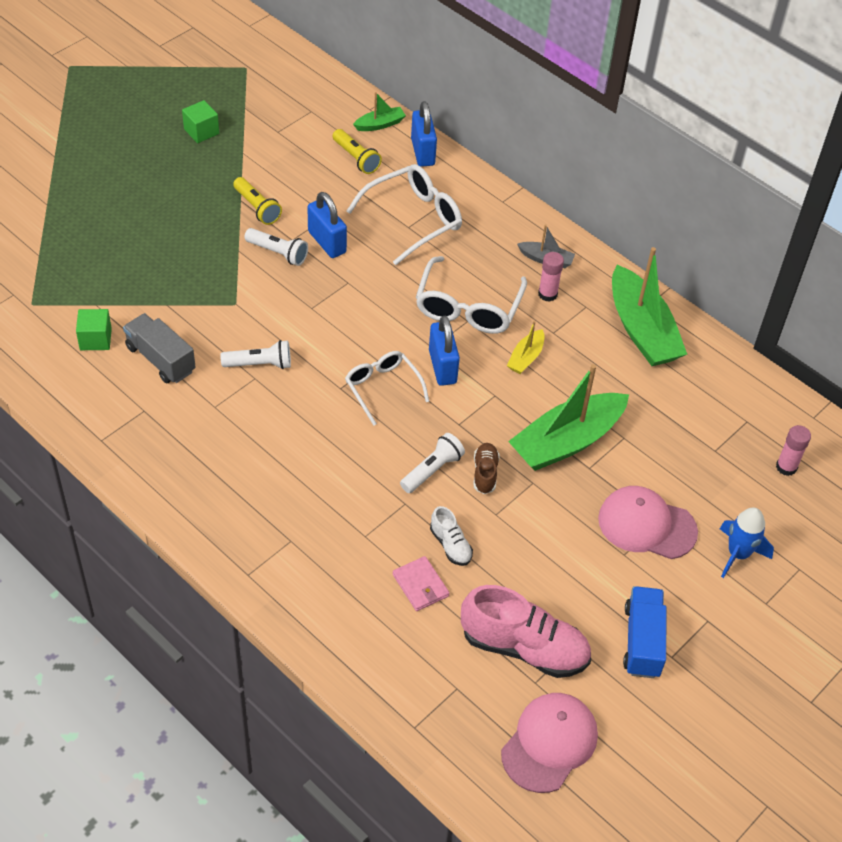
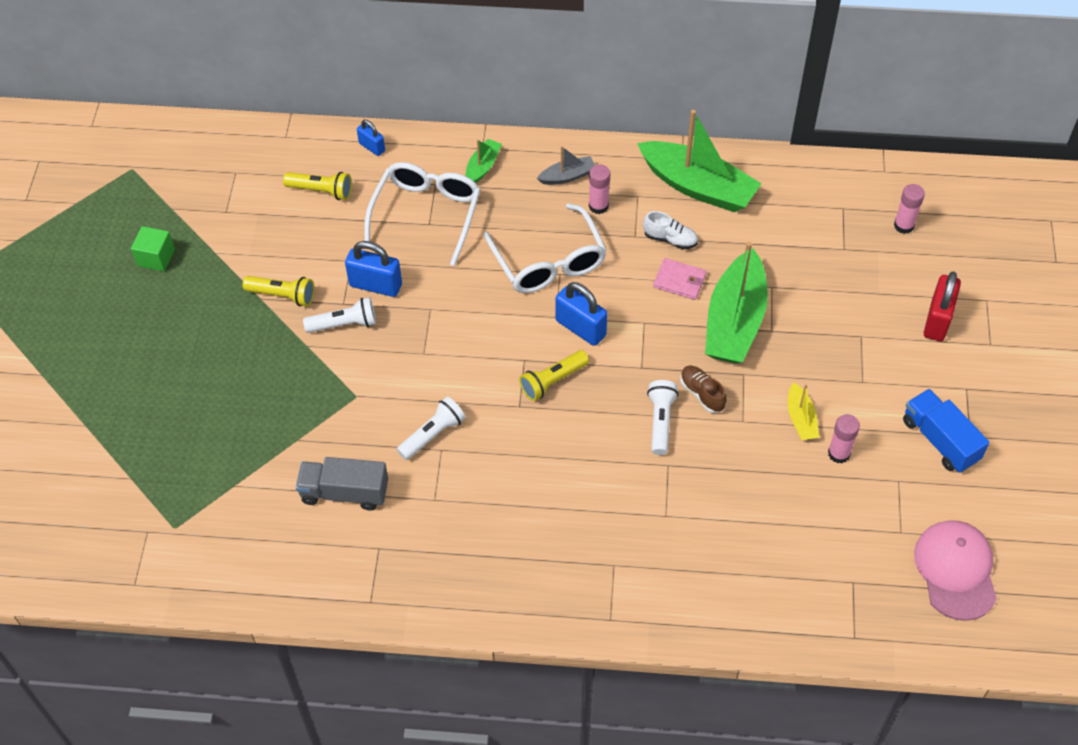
camera: 35 degrees left, 5 degrees up
green cube [76,309,112,350] -> none
white glasses [345,351,429,426] -> yellow flashlight [519,350,589,401]
green boat [353,92,406,131] -> green boat moved to [465,139,502,183]
pink wallet [393,556,449,611] -> pink wallet moved to [653,258,707,300]
blue padlock [411,101,437,167] -> blue padlock [357,120,385,156], size x0.59
white shoe [430,506,473,566] -> white shoe moved to [643,211,698,250]
pink shoe [461,585,591,678] -> none
yellow boat [507,321,544,374] -> yellow boat moved to [788,382,819,440]
pink cap [598,486,698,559] -> none
blue rocket [720,507,774,578] -> red padlock [924,272,961,341]
none -> pink glue stick [828,414,860,463]

